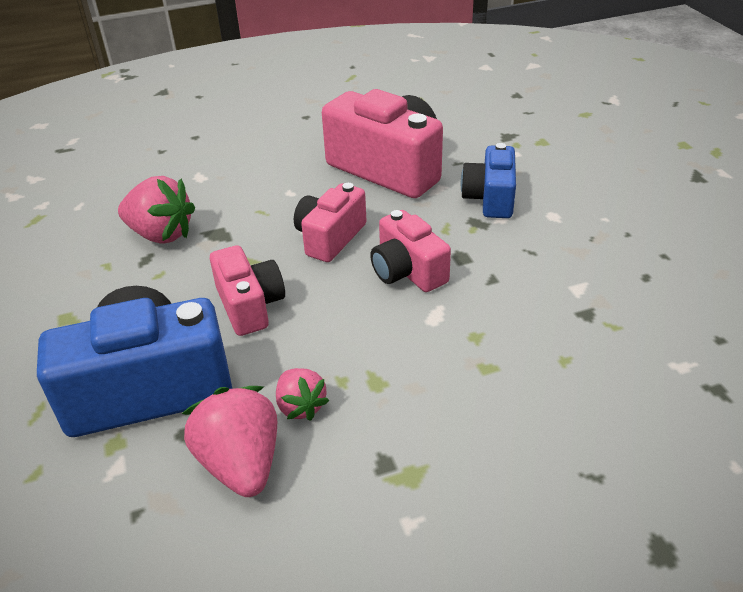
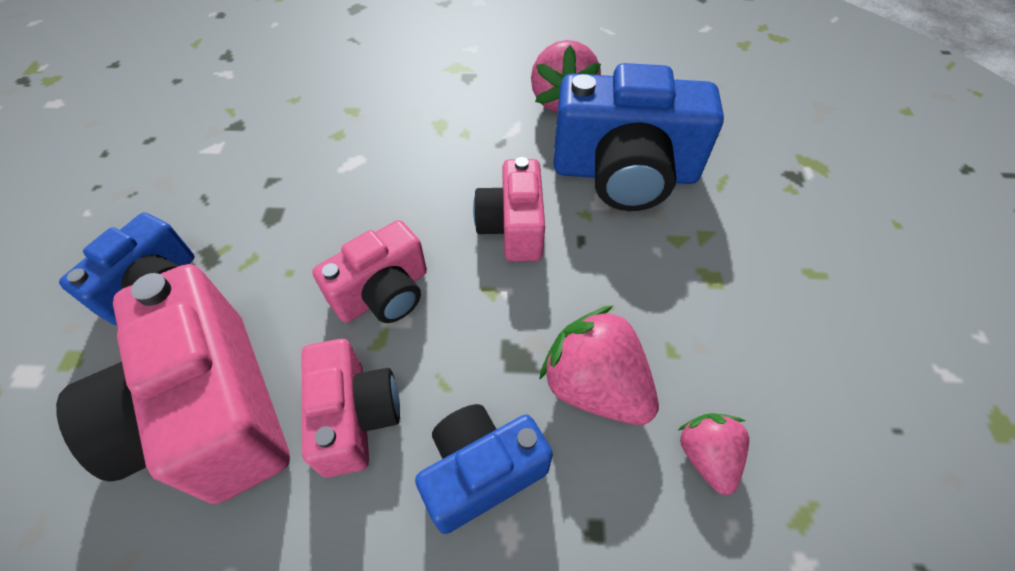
camera: 160 degrees left, 15 degrees up
pink strawberry [276,368,329,421] -> pink strawberry moved to [678,413,749,495]
pink camera [370,210,451,292] -> pink camera moved to [302,339,400,478]
none -> blue camera [415,404,553,534]

